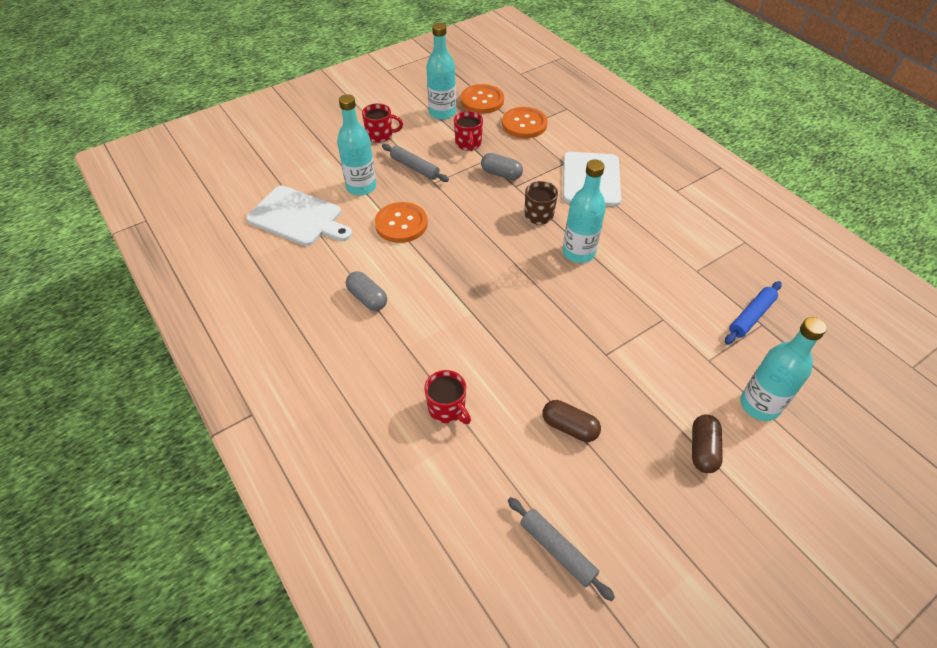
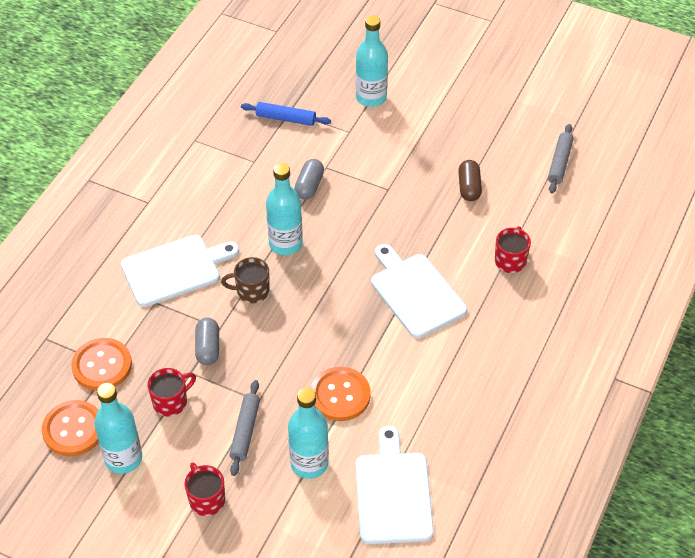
camera: 120 degrees left, 0 degrees up
grey capsule [346,271,387,311] -> grey capsule moved to [294,159,324,200]
brown capsule [692,414,723,473] -> none
none -> white cutting board [371,244,467,338]

